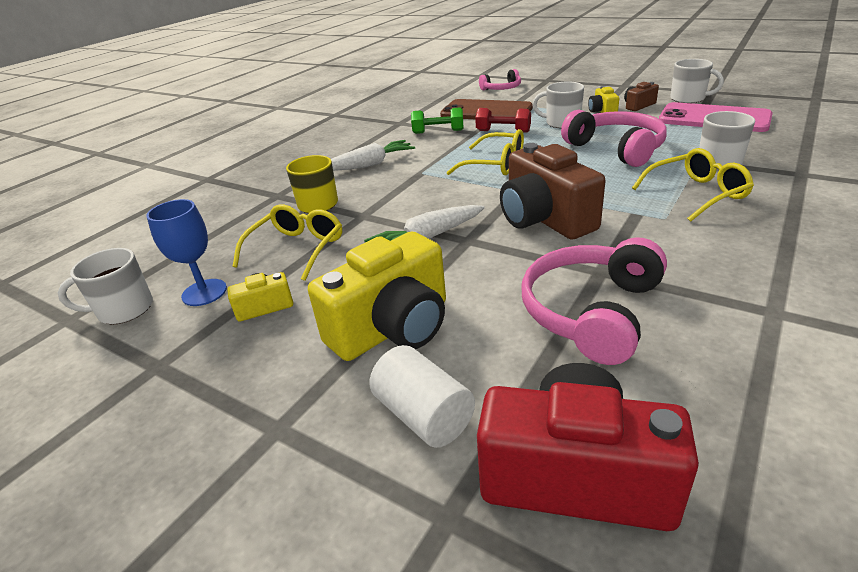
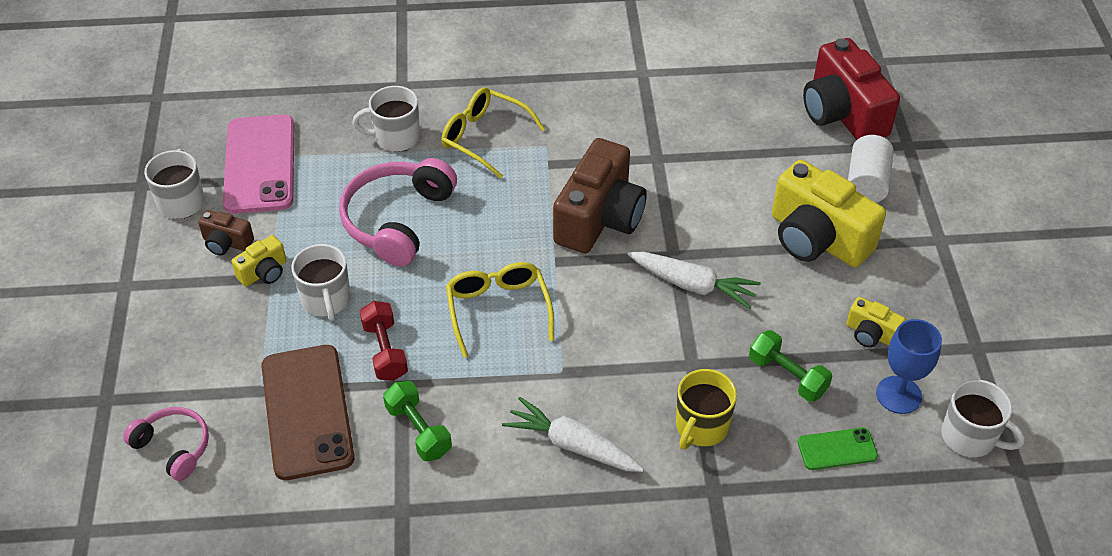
camera: 130 degrees left, 15 degrees up
yellow glasses [233,204,342,281] -> green dumbbell [749,330,832,402]
yellow camera [308,231,446,361] -> yellow camera turned 150 degrees counterclockwise [772,160,886,267]
pink headphones [522,237,667,365] -> none
none -> green phone [798,428,878,470]

